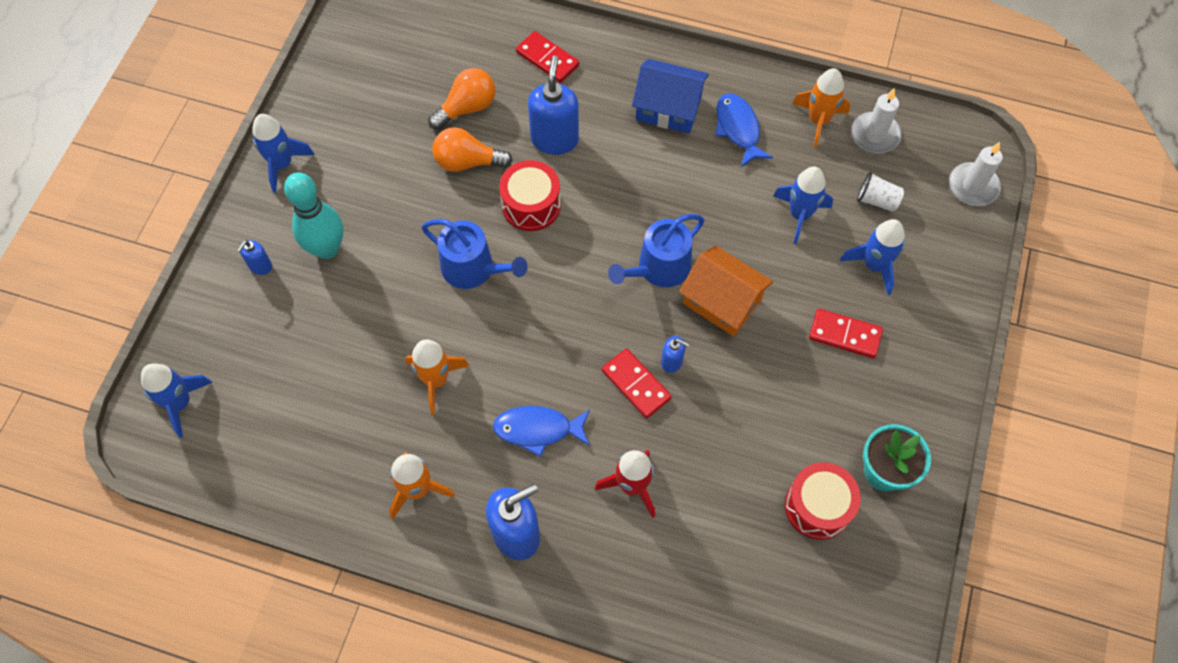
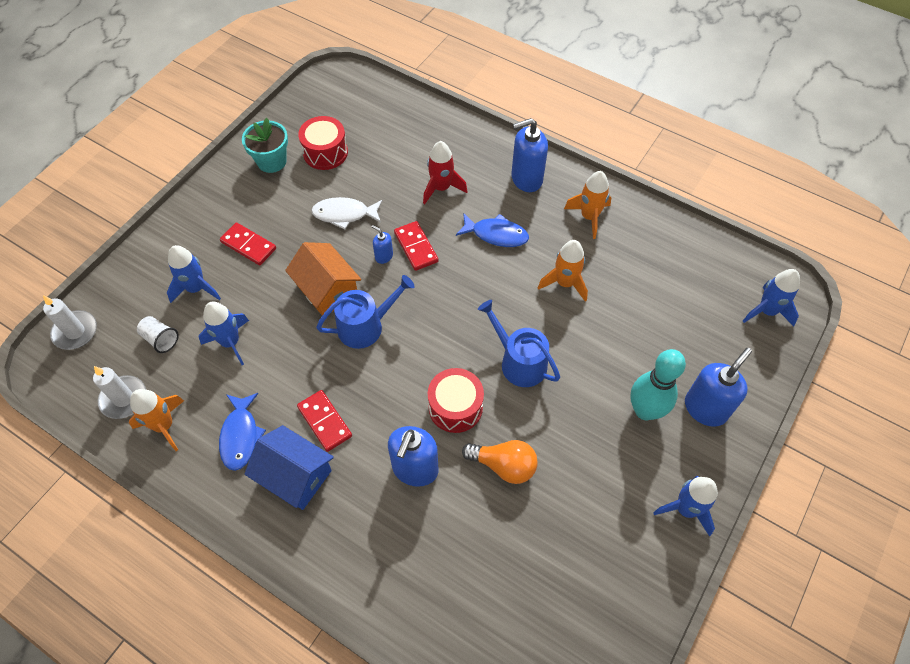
camera: 165 degrees left, 5 degrees down
blue soap dispenser [237,240,272,275] -> blue soap dispenser [685,348,752,427], size x2.00
orange light bulb [428,68,495,130] -> none
red domino [516,31,579,83] -> red domino moved to [297,390,352,452]
none -> white fish [311,197,383,230]

